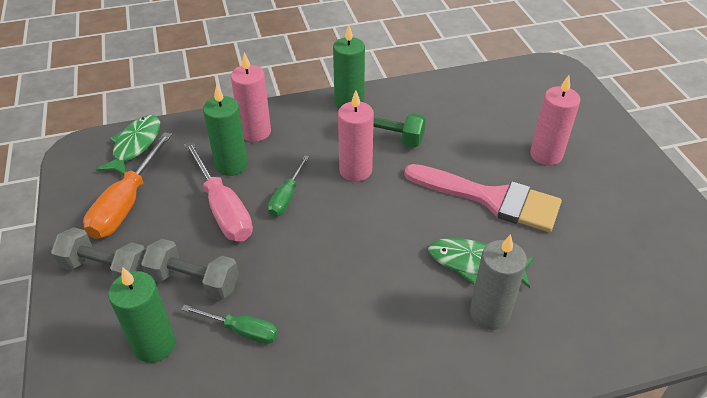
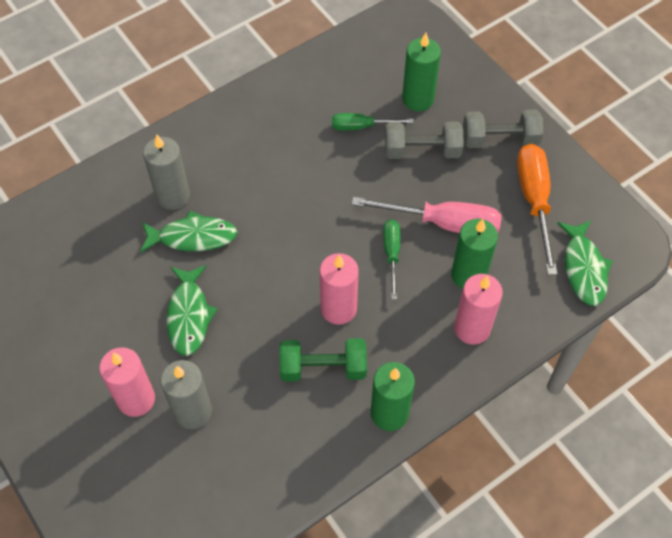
camera: 160 degrees right, 15 degrees up
pink screwdriver [184,142,253,241] -> pink screwdriver turned 150 degrees clockwise [352,197,502,233]
pink brush [404,164,562,232] -> green fish [166,265,217,356]
none -> grey candle [161,360,212,429]

